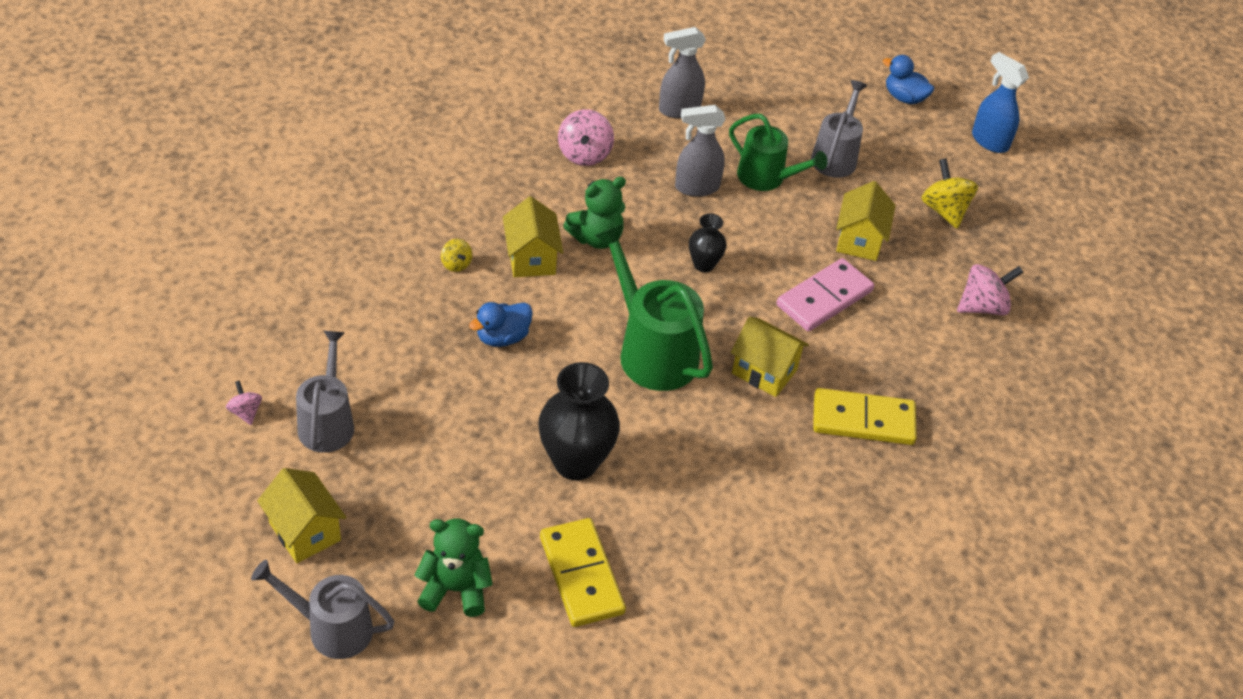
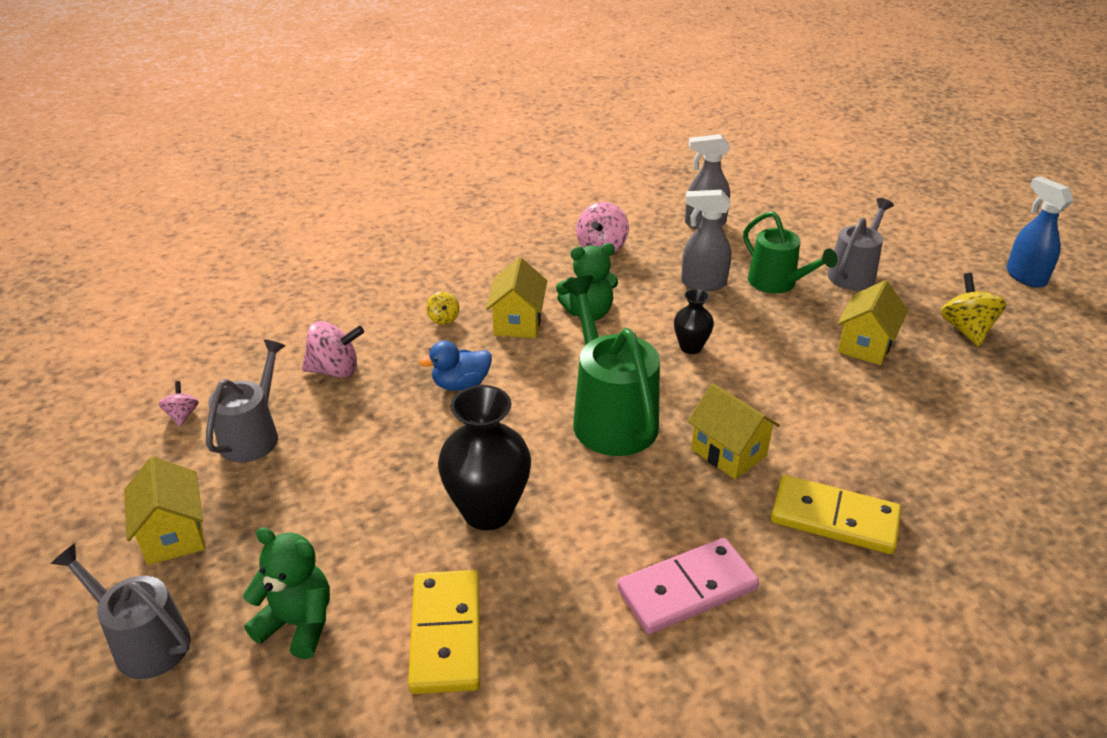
camera: 20 degrees right, 10 degrees down
pink domino [777,258,874,332] -> pink domino moved to [617,538,759,634]
blue duck [883,55,934,104] -> none
pink spinning top [957,264,1023,315] -> pink spinning top moved to [302,321,364,378]

